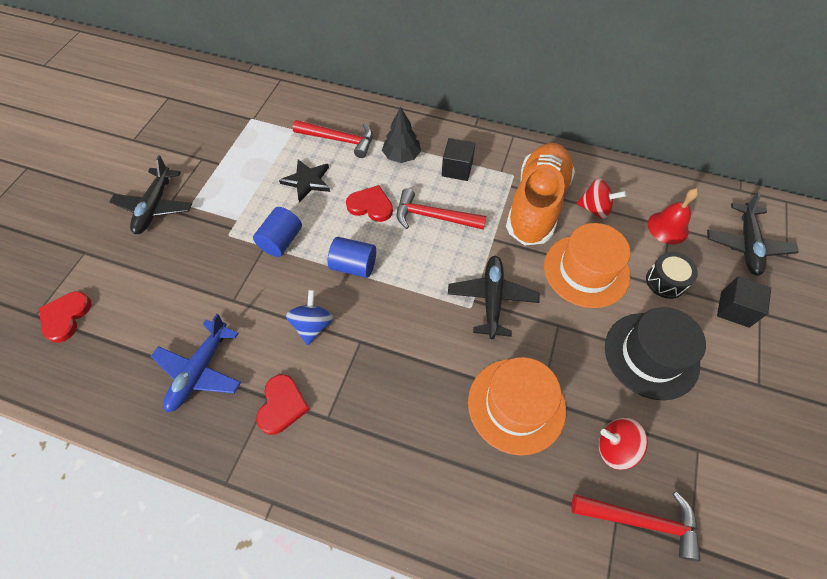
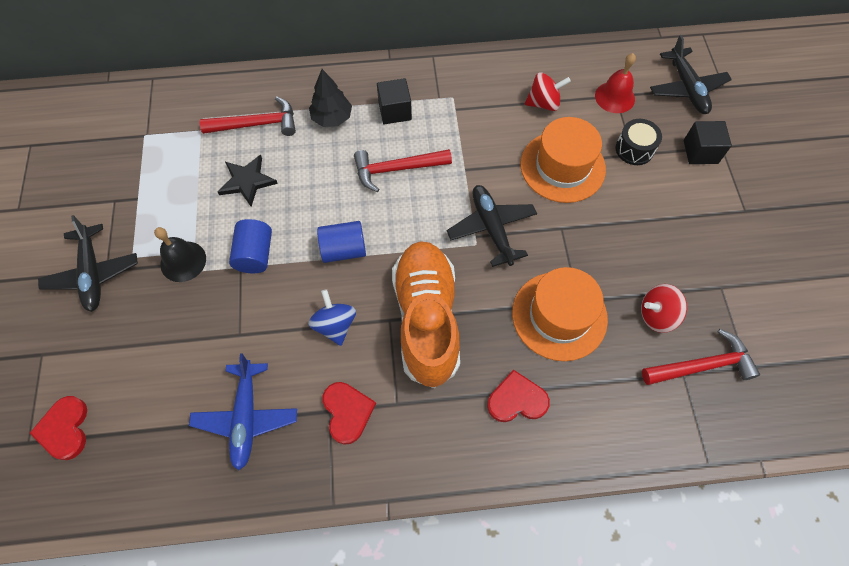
camera: 25 degrees left, 5 degrees up
red heart [346,185,393,222] -> red heart moved to [487,370,550,422]
orange shoe [506,143,575,246] -> orange shoe moved to [392,241,460,388]
black hat [605,307,706,400] -> none
none -> black bell [154,227,206,282]

